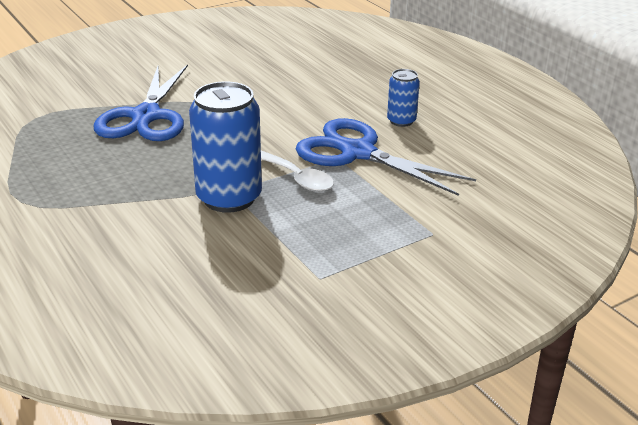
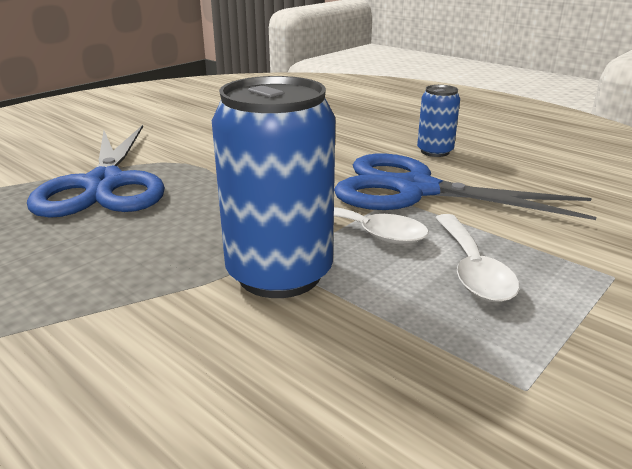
camera: 15 degrees left, 5 degrees down
none -> white spoon [435,214,520,302]

